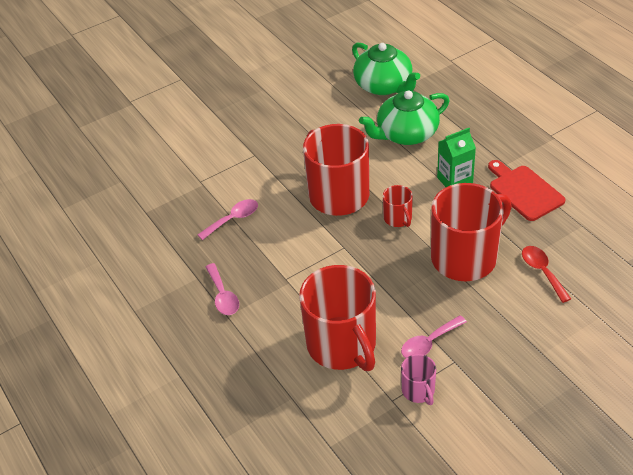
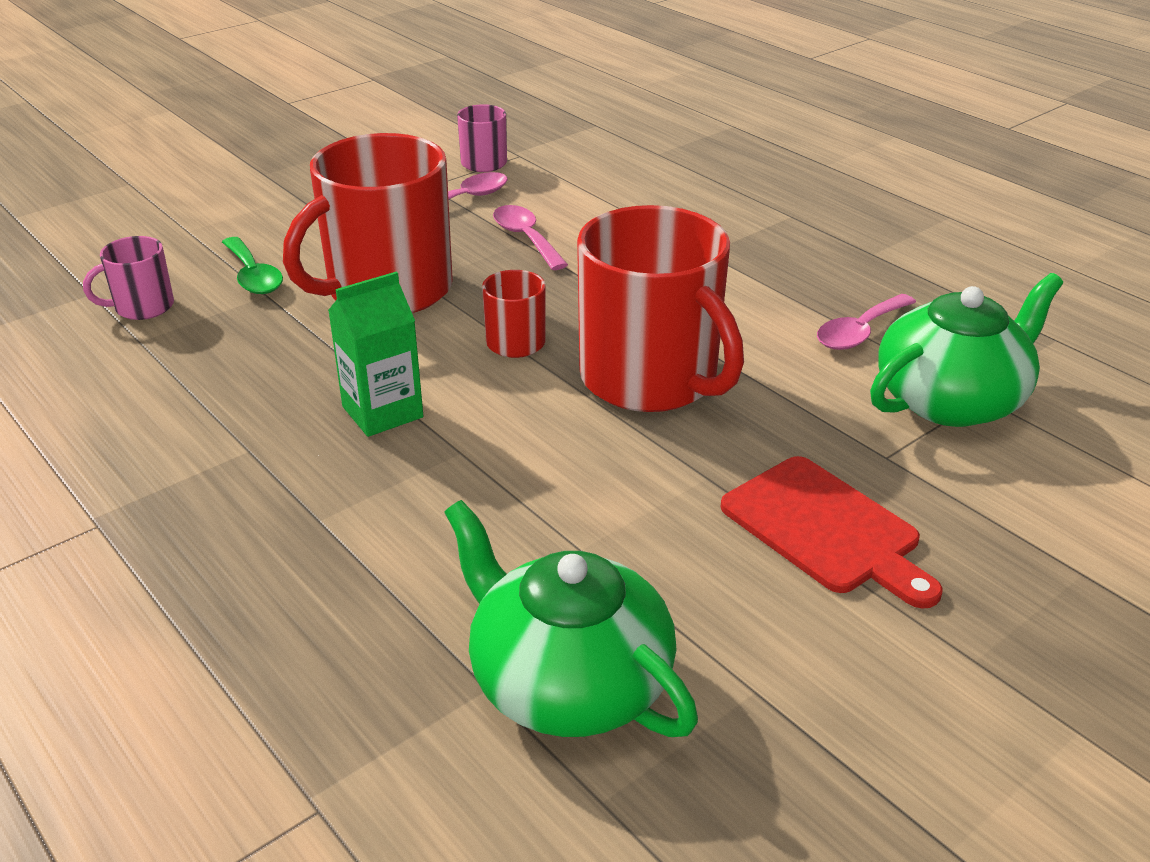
camera: 170 degrees right, 10 degrees down
pink spoon [206,263,239,315] -> pink spoon moved to [493,205,568,270]
red mug [299,265,376,371] -> none
green teapot [359,90,450,145] -> green teapot moved to [870,273,1063,427]
red cutting board [488,160,565,221] -> red cutting board moved to [721,456,943,608]
red spoon [522,246,571,303] -> green spoon [222,237,283,294]
none -> pink mug [83,236,174,320]

